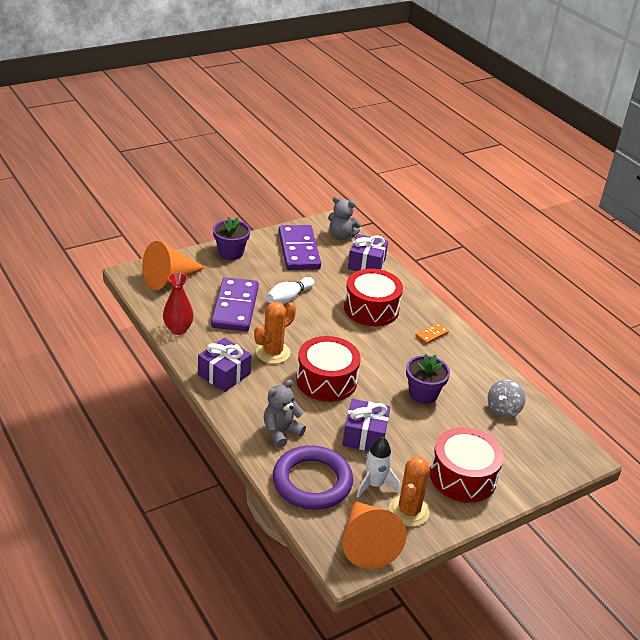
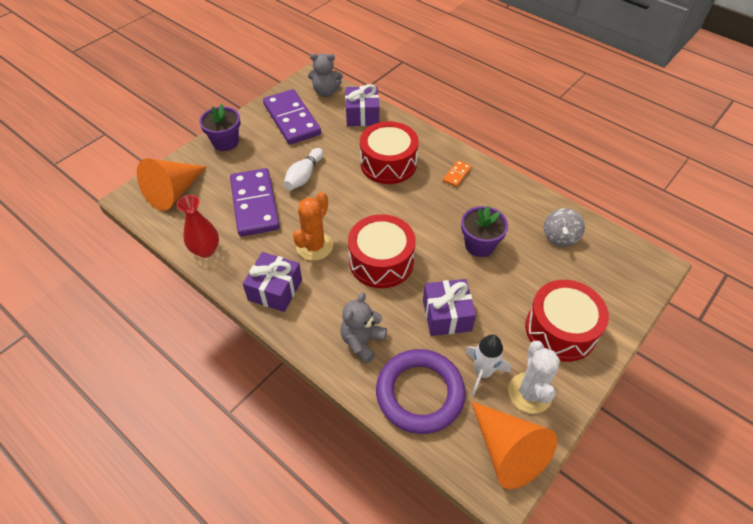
camera: 15 degrees left, 15 degrees up
orange cactus [389,456,430,527] -> white cactus [508,341,560,414]

